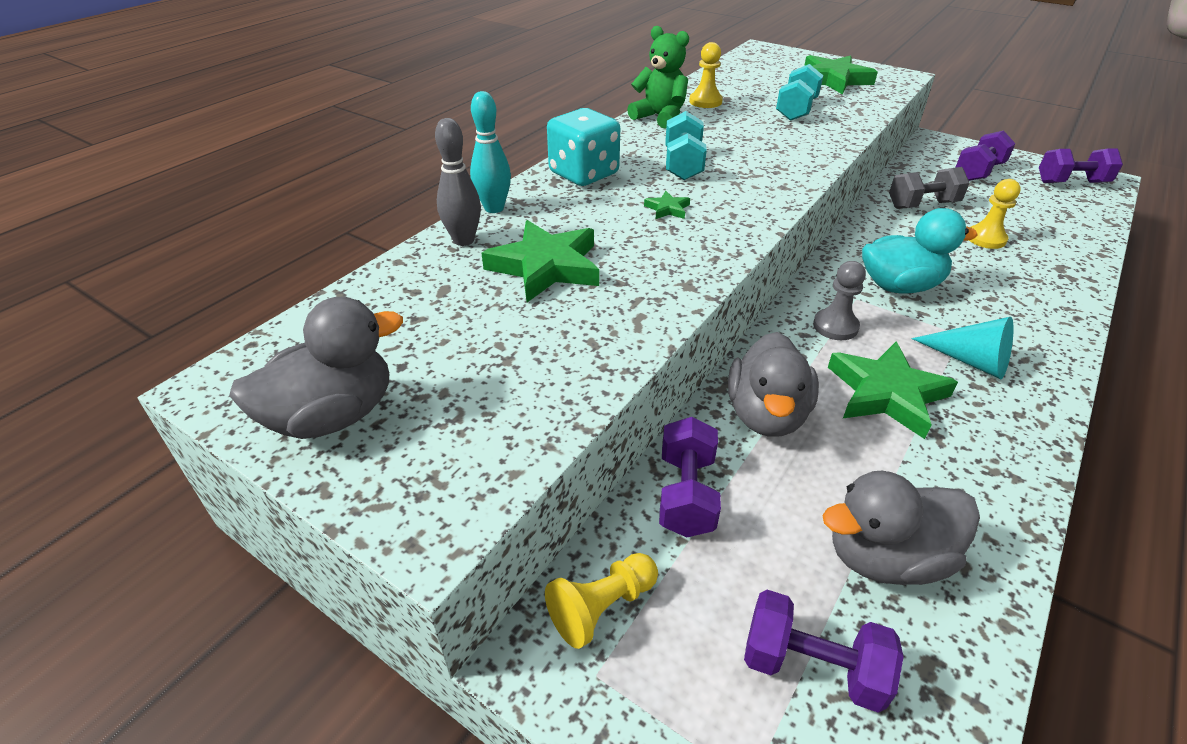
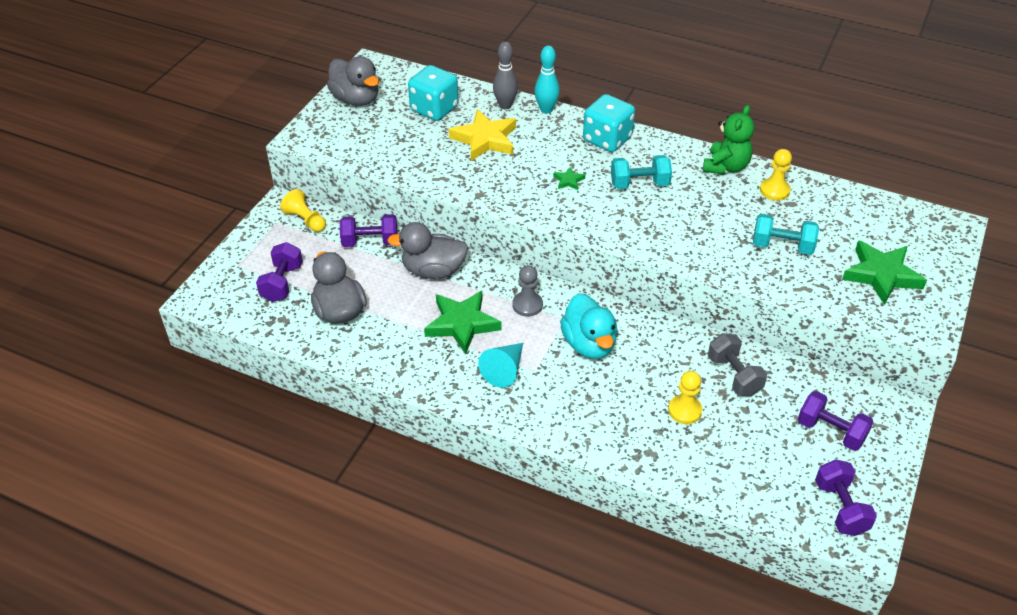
camera: 80 degrees right, 5 degrees up
green star [481,220,599,302] -> yellow star [449,109,516,161]
none -> turquoise dice [408,65,458,121]

